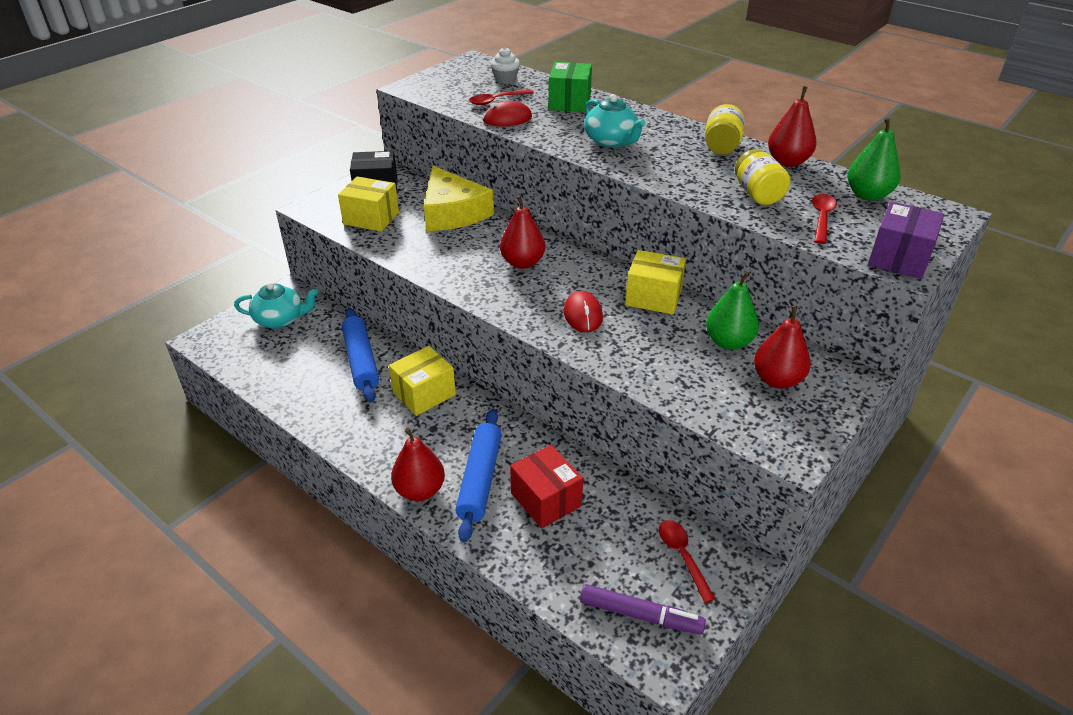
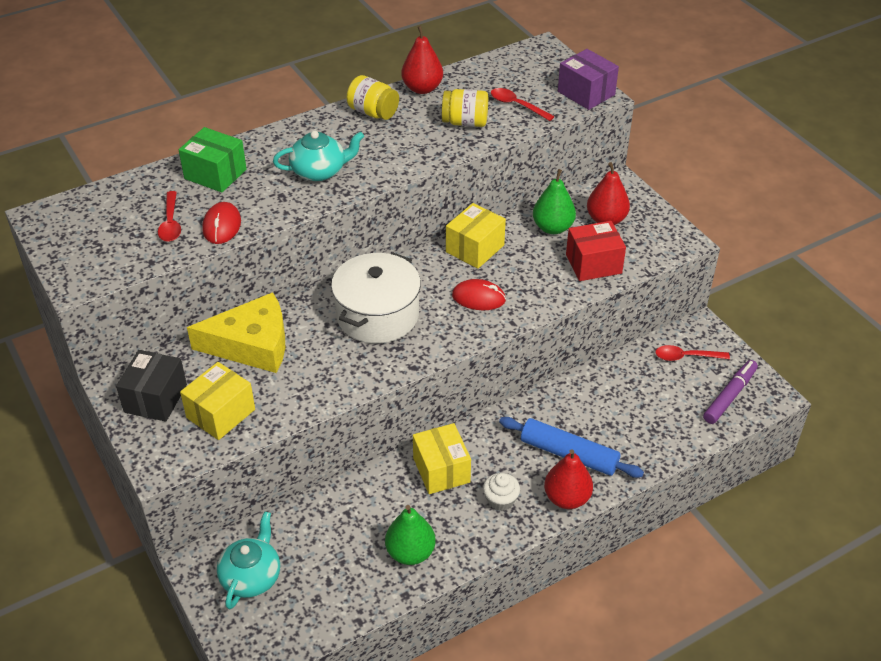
camera: 70 degrees left, 5 degrees up
blue rolling pin [342,308,379,402] -> none
white cupcake [491,47,520,83] -> white cupcake moved to [483,473,520,511]
red pear [500,195,545,269] -> white pot [331,253,421,343]
red box [510,445,583,529] -> red box moved to [566,221,626,281]
green pear [847,117,901,201] -> green pear moved to [385,505,436,565]

